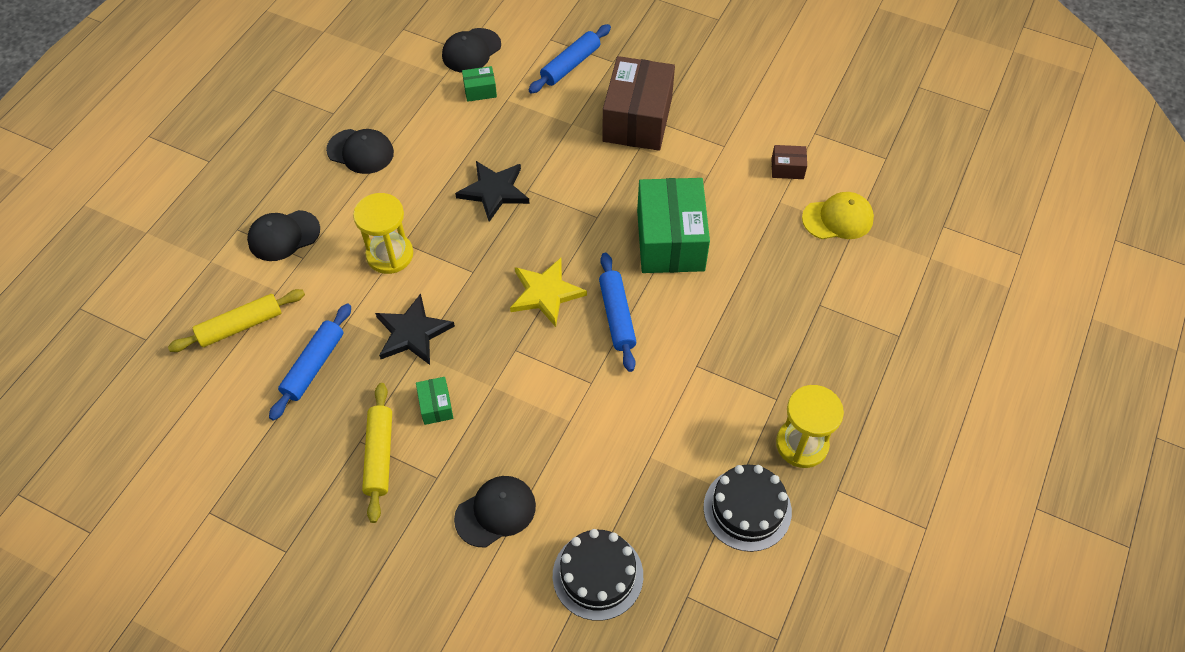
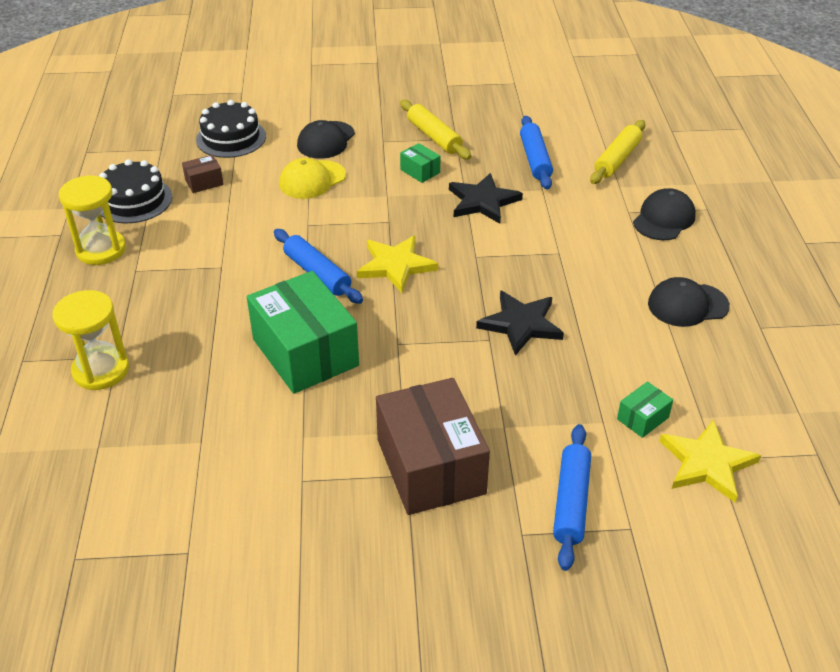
camera: 150 degrees right, 15 degrees down
yellow hourglass [353,193,413,274] -> yellow hourglass moved to [53,290,129,390]
black cap [442,28,501,72] -> yellow star [659,419,761,503]
brown box [771,145,807,179] -> brown box moved to [182,155,224,193]
yellow cap [802,192,874,239] -> yellow cap moved to [279,158,346,199]

